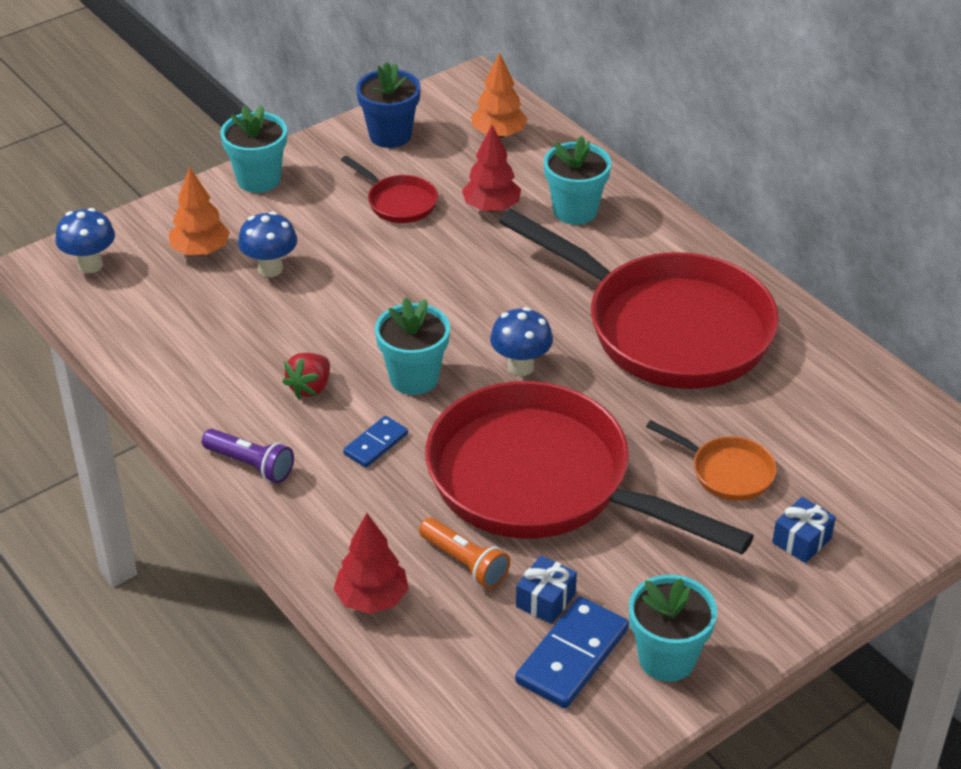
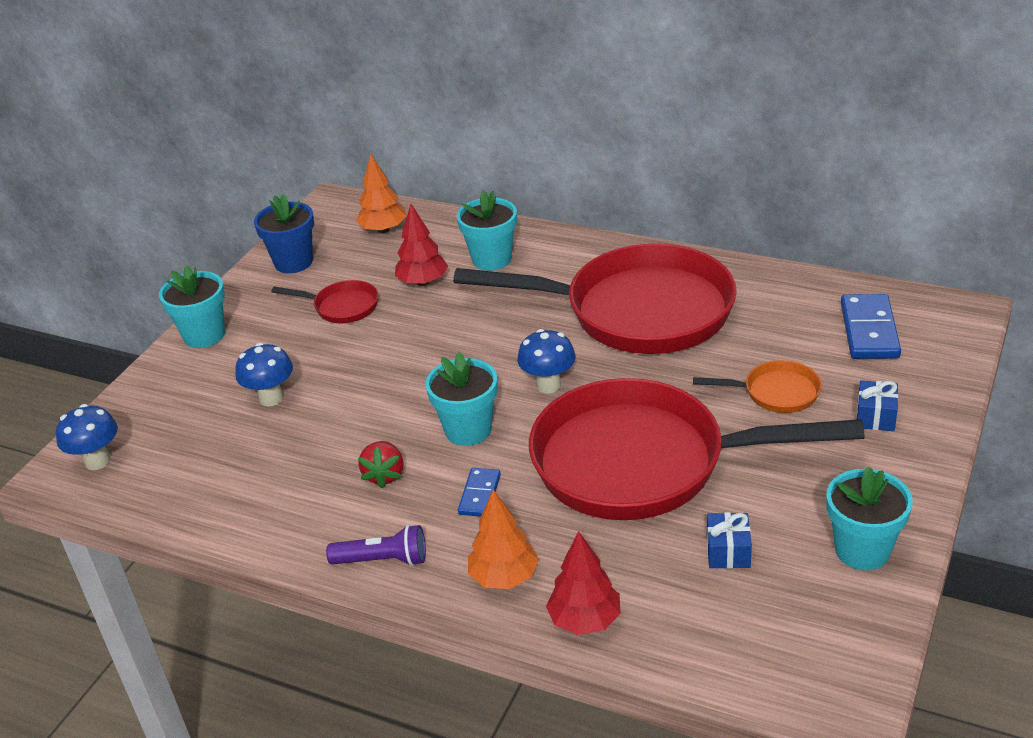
camera: 25 degrees left, 5 degrees down
orange tree [169,167,230,256] -> orange tree moved to [468,490,539,589]
orange flashlight [419,518,510,589] -> none
blue domino [515,596,629,708] -> blue domino moved to [841,294,901,359]

